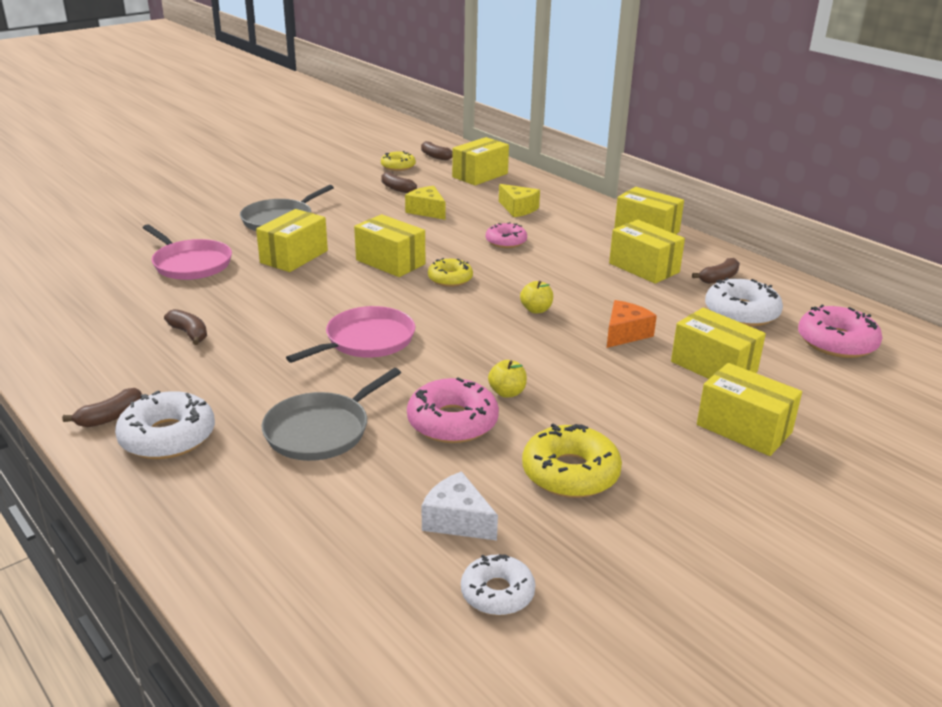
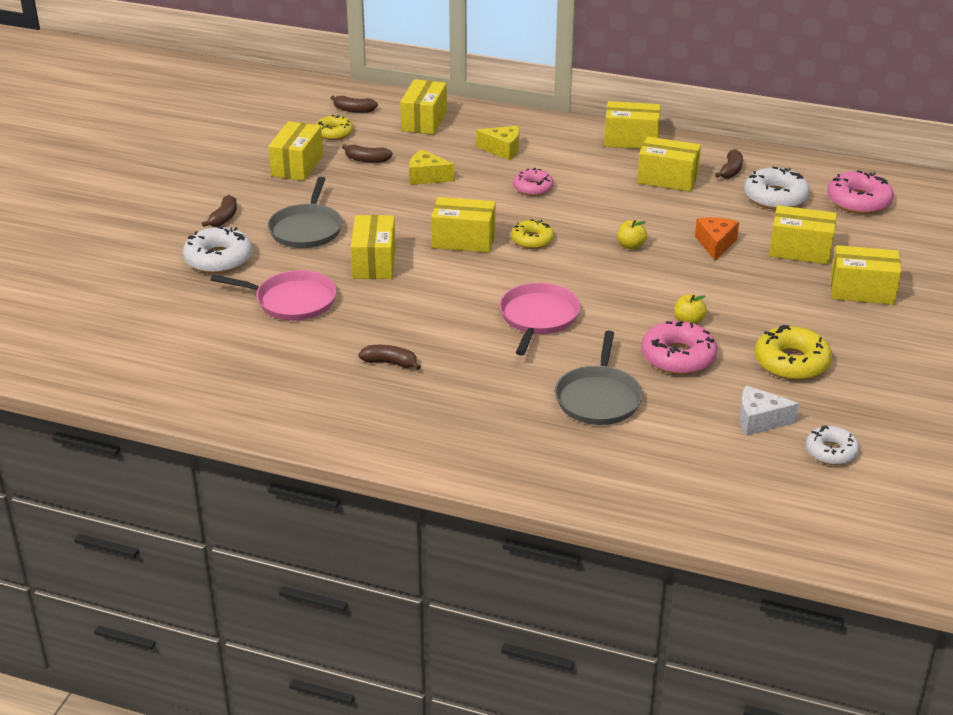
camera: 30 degrees left, 5 degrees up
brown banana [62,388,142,427] -> brown banana moved to [202,195,237,227]
white donut [115,390,215,459] -> white donut moved to [183,226,252,274]
none -> yellow box [268,121,323,181]

